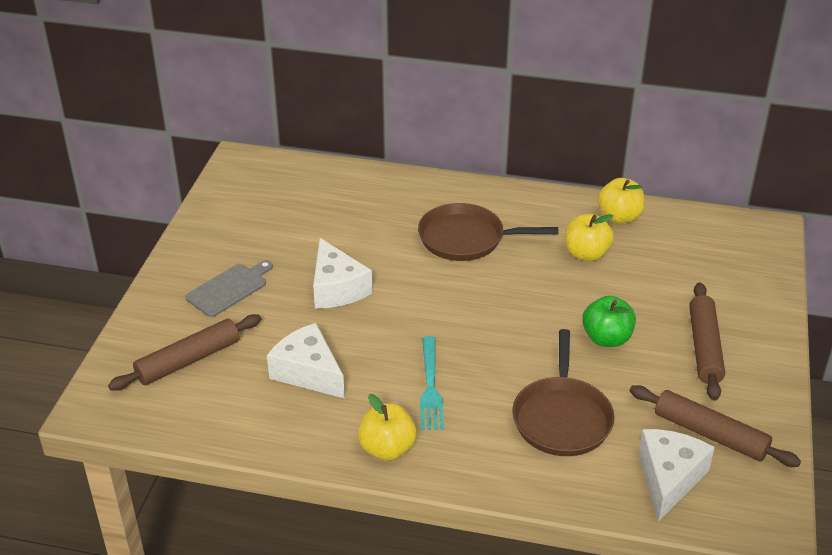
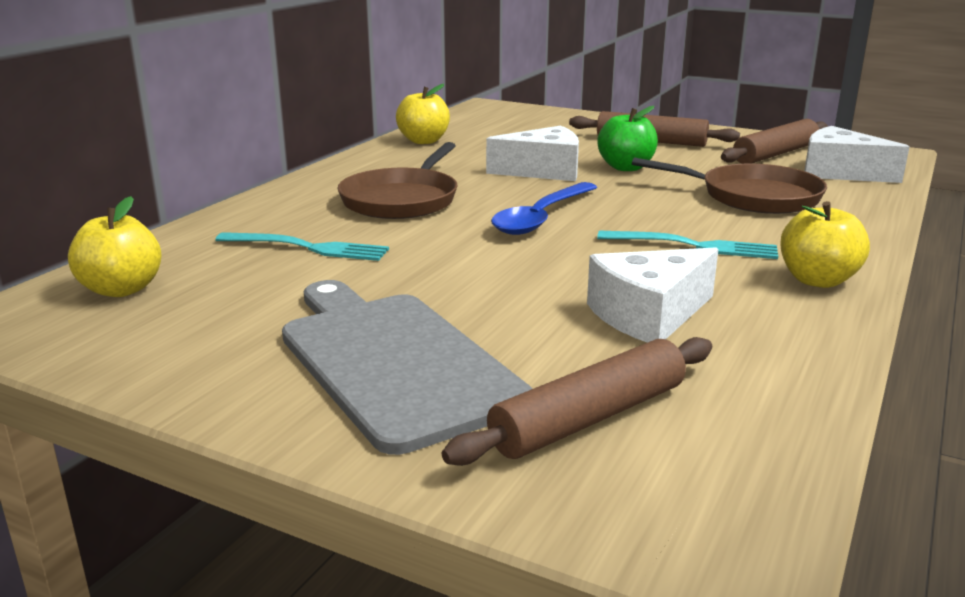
camera: 75 degrees left, 15 degrees down
brown rolling pin [108,314,261,391] -> brown rolling pin turned 75 degrees clockwise [442,337,712,466]
grey cutting board [186,260,273,317] -> grey cutting board [282,280,532,455], size x1.82
white cheese [313,238,373,309] -> white cheese moved to [486,126,579,181]
yellow apple [565,214,614,261] -> yellow apple moved to [68,196,162,297]
none -> turquoise fork [215,232,389,261]
none -> blue spoon [491,182,597,235]

